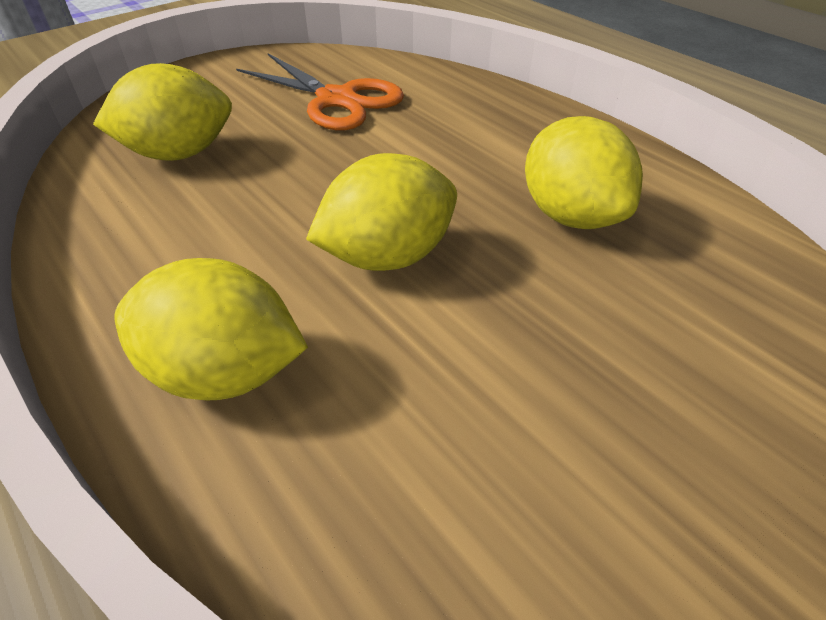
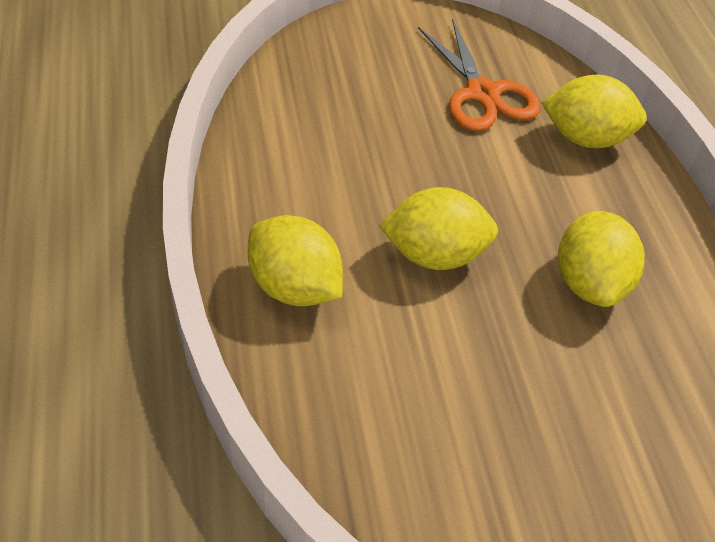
camera: 25 degrees right, 5 degrees up
yellow lemon [93,63,232,161] -> yellow lemon moved to [541,75,647,148]

